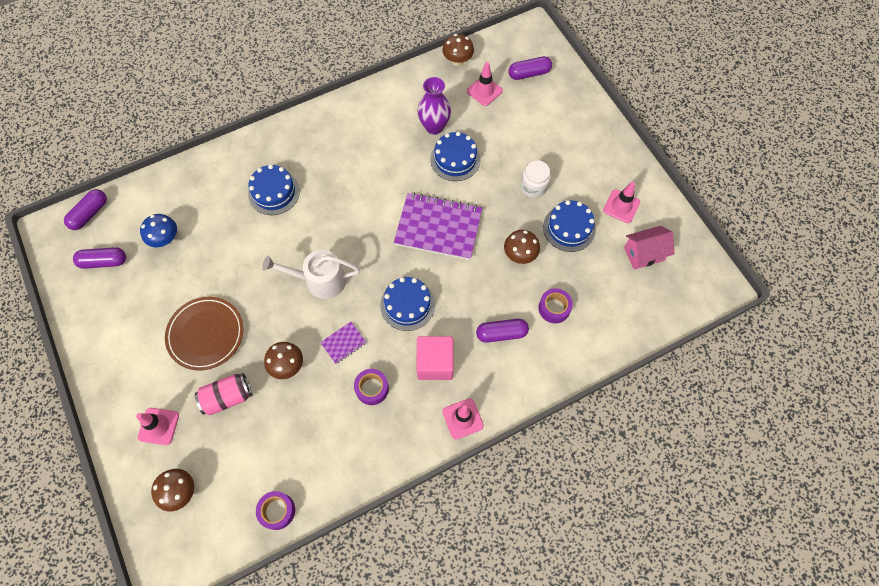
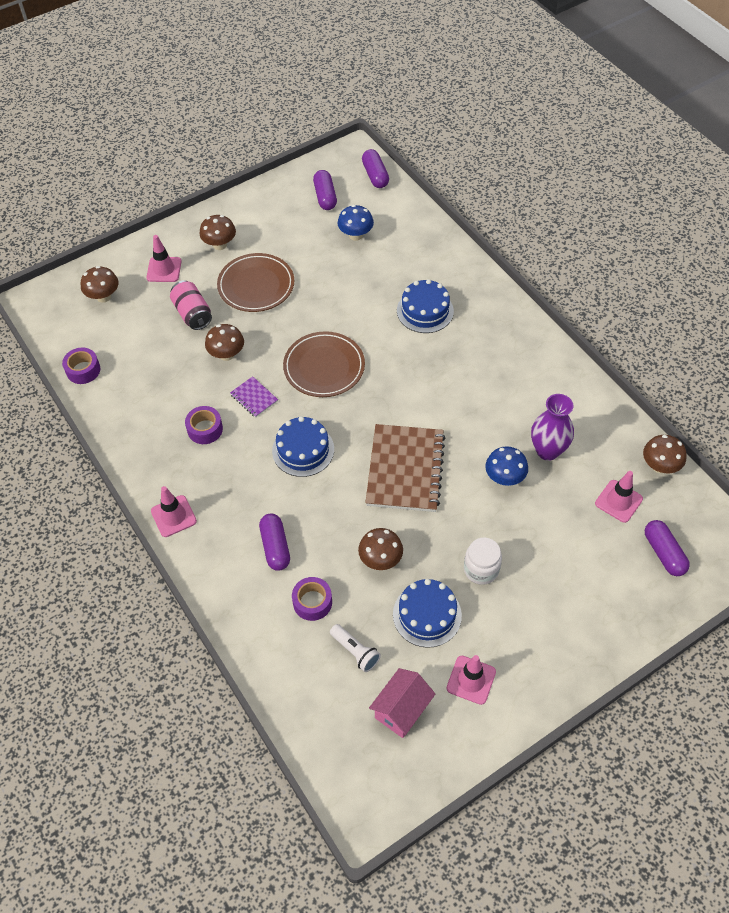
camera: 85 degrees right, 10 degrees down
purple capsule [64,189,107,230] -> purple capsule turned 45 degrees clockwise [362,149,389,188]
white watering can [262,250,360,299] -> brown plate [283,331,365,397]
purple notebook [394,192,482,260] -> brown notebook [365,424,446,512]
pink cube [416,336,454,380] -> none
blue cake [430,132,481,181] -> blue mushroom [485,446,528,486]
pink house [624,226,674,270] -> pink house turned 60 degrees clockwise [369,668,435,738]
none -> brown mushroom [200,215,236,250]
none -> white flashlight [330,624,381,672]

